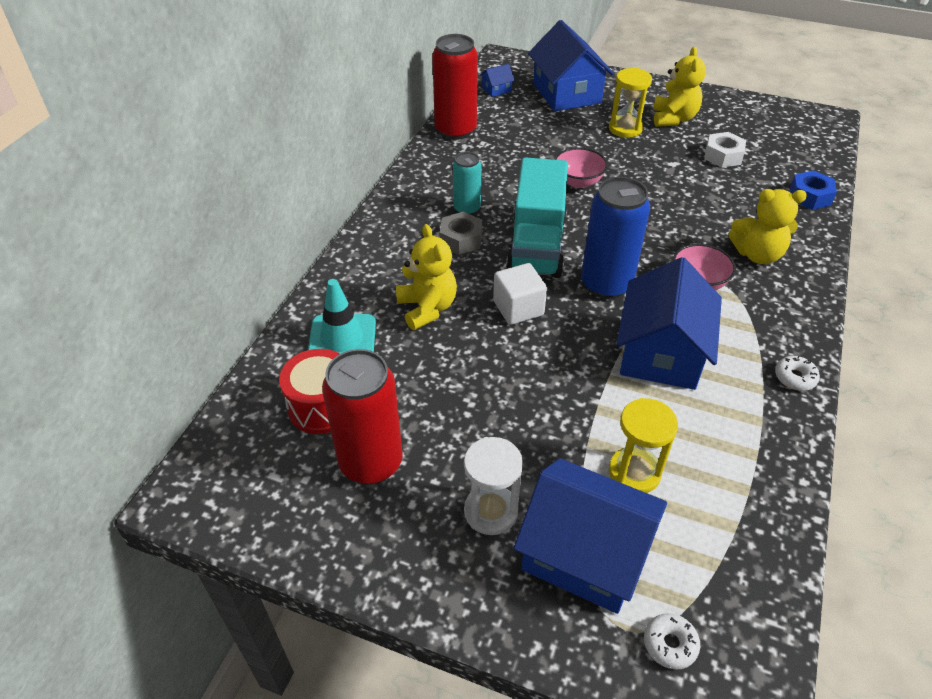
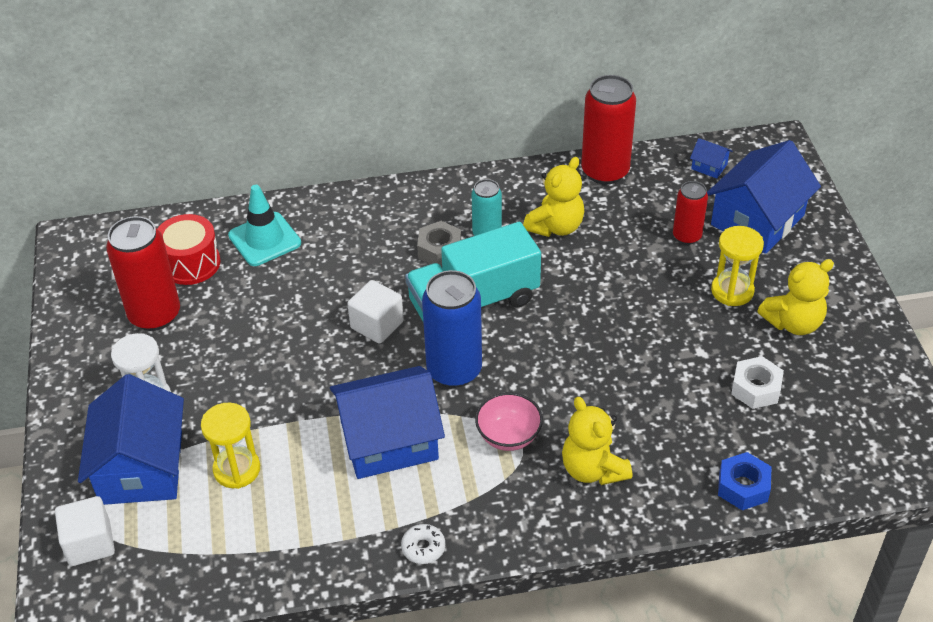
camera: 60 degrees right, 0 degrees up
yellow teddy bear [396,224,457,330] -> yellow teddy bear moved to [523,157,584,237]
pink bowl [554,148,608,188] -> none
white donut [644,613,700,670] -> white cube [55,496,115,566]
none -> red can [673,181,708,245]

